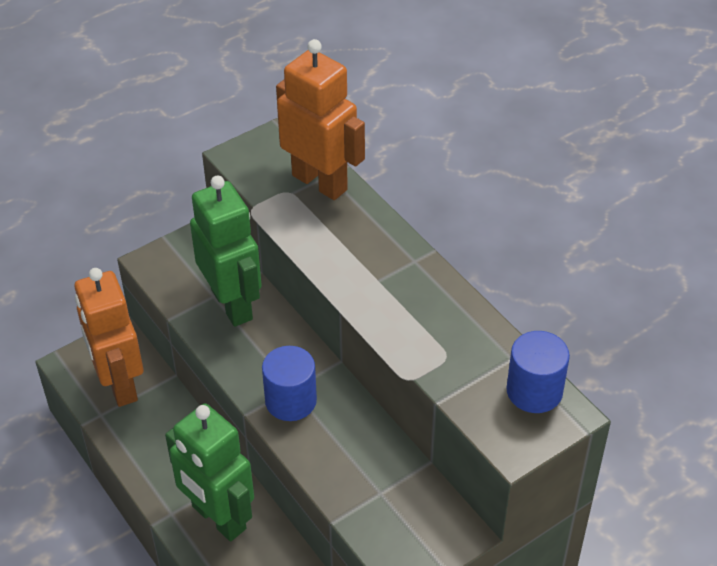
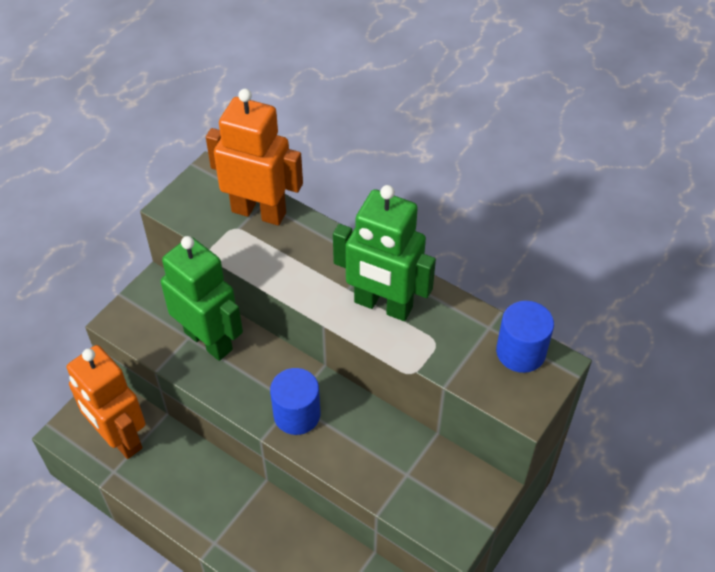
camera: 20 degrees left, 5 degrees up
green robot [165,404,254,541] -> green robot moved to [333,185,436,321]

